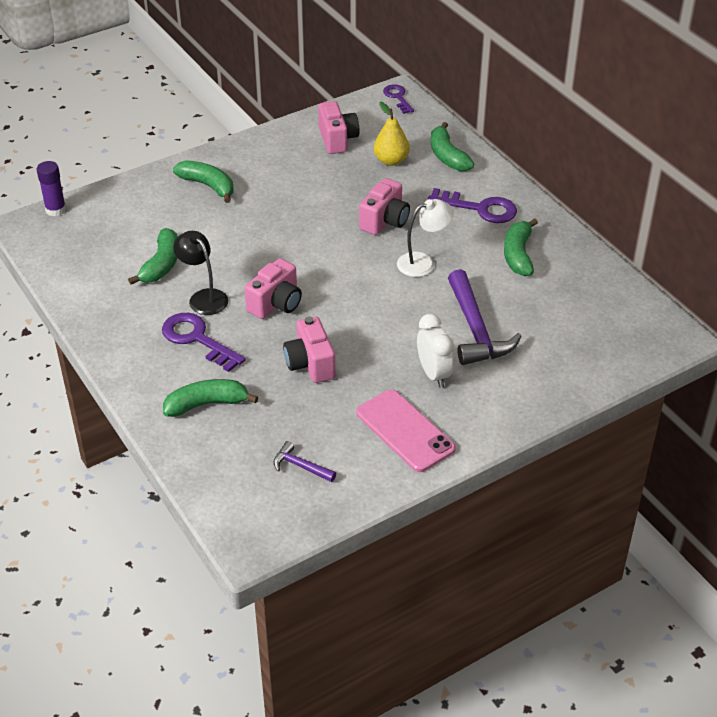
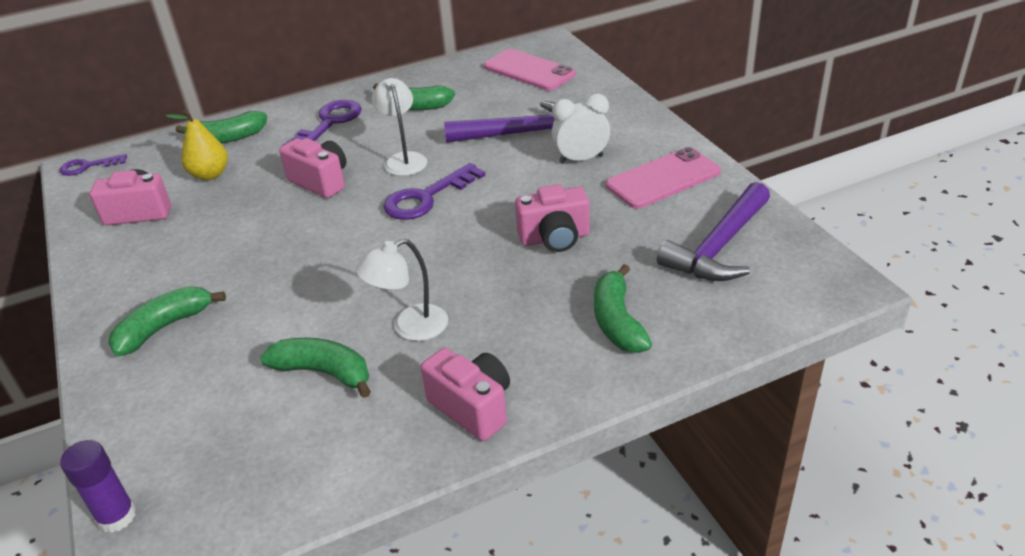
camera: 80 degrees left, 5 degrees down
purple key [162,313,245,372] -> purple key moved to [383,163,485,220]
black lamp [173,231,228,315] -> white lamp [356,238,448,341]
pink camera [245,258,302,319] -> pink camera moved to [421,348,510,441]
purple hammer [273,441,336,482] -> purple hammer [657,182,770,281], size x2.07
none -> pink phone [484,49,576,91]

